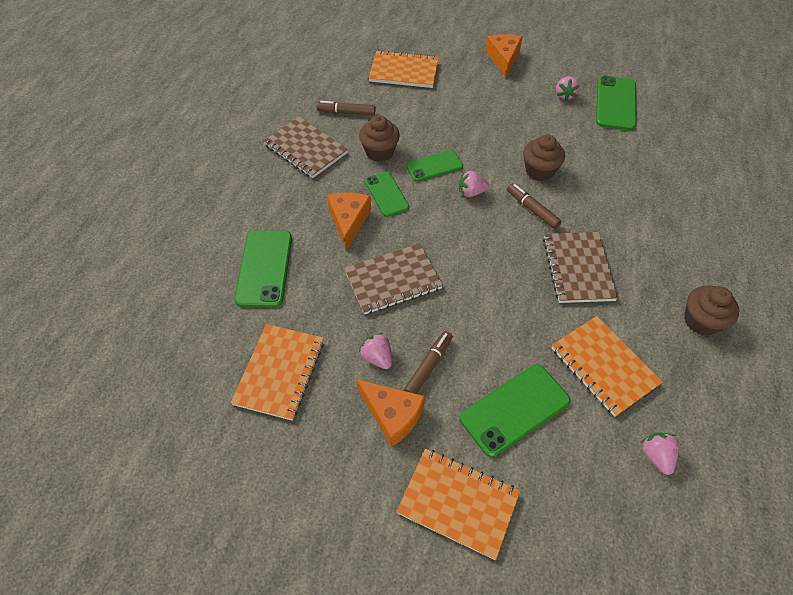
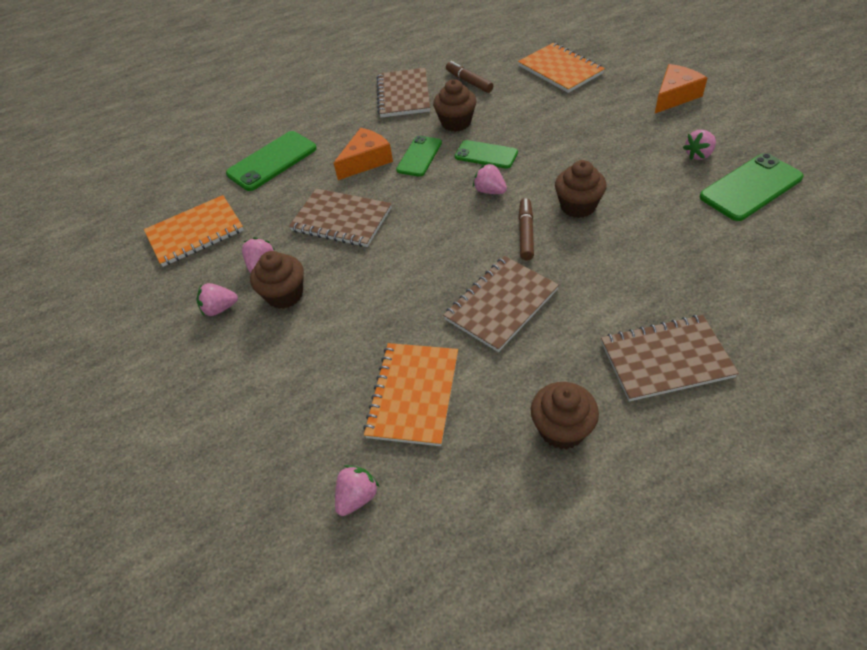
camera: 50 degrees right, 5 degrees down
orange cheese [356,379,425,446] -> pink strawberry [197,283,238,317]
orange notebook [397,449,520,560] -> none
brown marker [404,331,453,394] -> brown cupcake [250,251,304,309]
green phone [460,365,571,457] -> none
none -> brown notebook [601,315,739,401]

